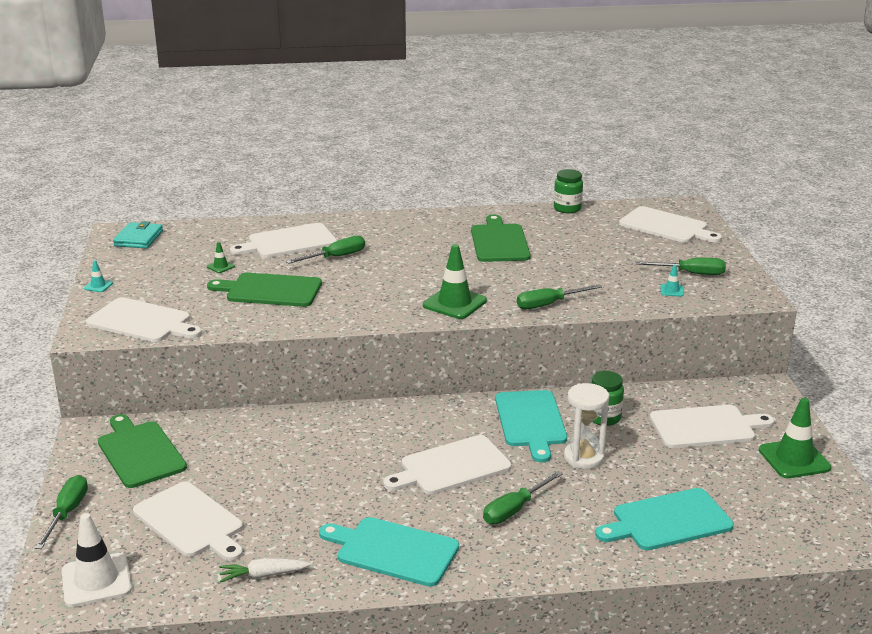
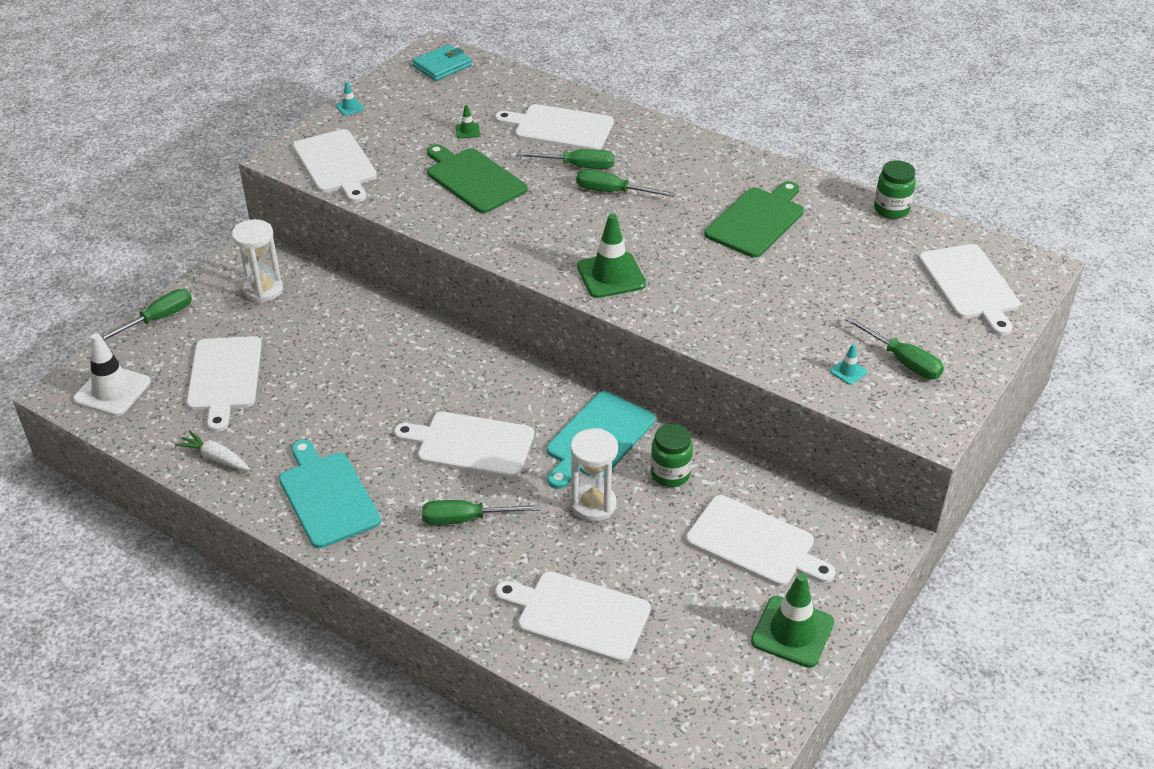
camera: 40 degrees right, 15 degrees up
green cutting board [98,414,187,488] -> white hourglass [232,219,283,303]
green screwdriver [517,284,602,309] -> green screwdriver moved to [576,169,675,197]
turquoise cutting board [595,488,734,550] -> white cutting board [495,571,651,663]

